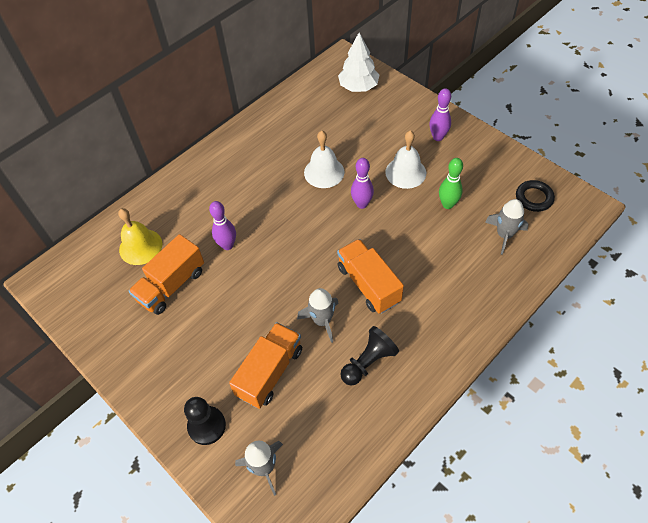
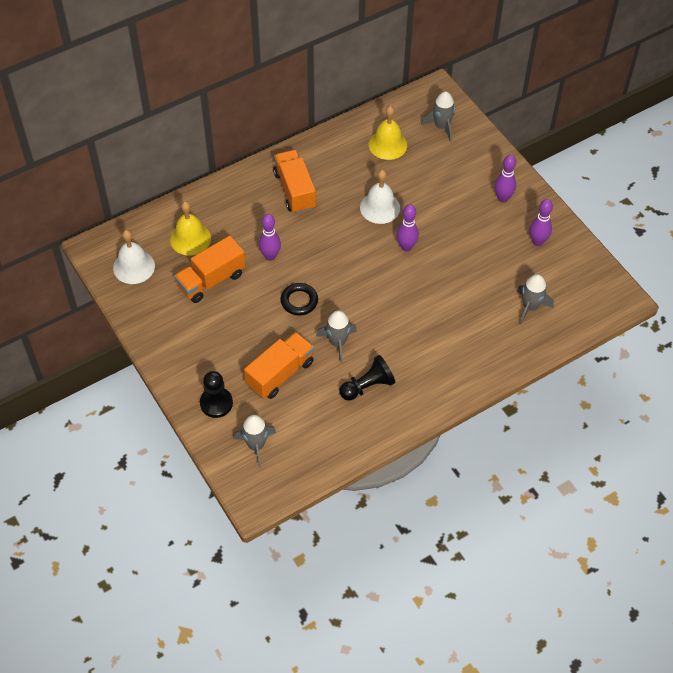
camera: 10 degrees right, 0 degrees up
orange truck [337,239,404,314] -> orange truck moved to [273,150,316,214]
white tree [338,33,379,92] -> grey rocket [421,91,455,142]
white bell [385,130,426,189] -> white bell moved to [113,230,155,284]
green bowling pin [439,158,463,209] -> none
black ring [516,180,555,212] -> black ring moved to [280,283,318,316]
none -> yellow bell [369,106,407,160]
none -> purple bowling pin [530,199,553,246]

